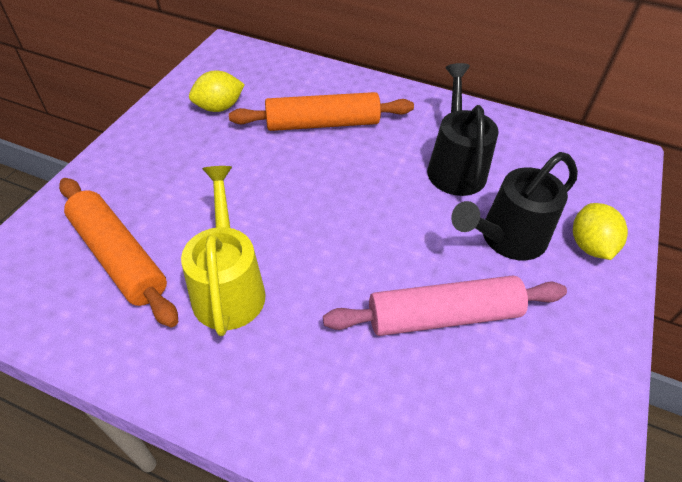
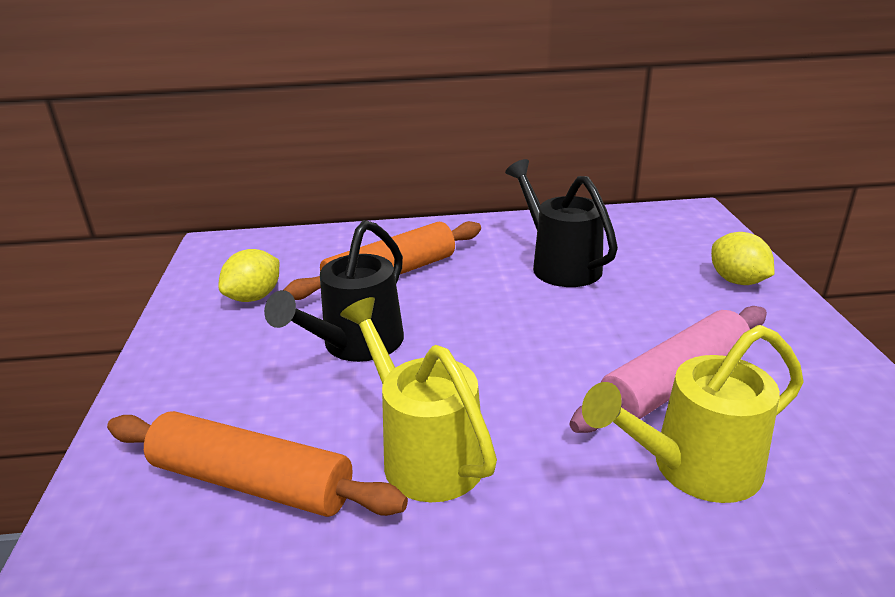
camera: 25 degrees left, 20 degrees down
black watering can [451,152,578,260] -> black watering can moved to [264,220,404,362]
none -> yellow watering can [582,325,804,503]

